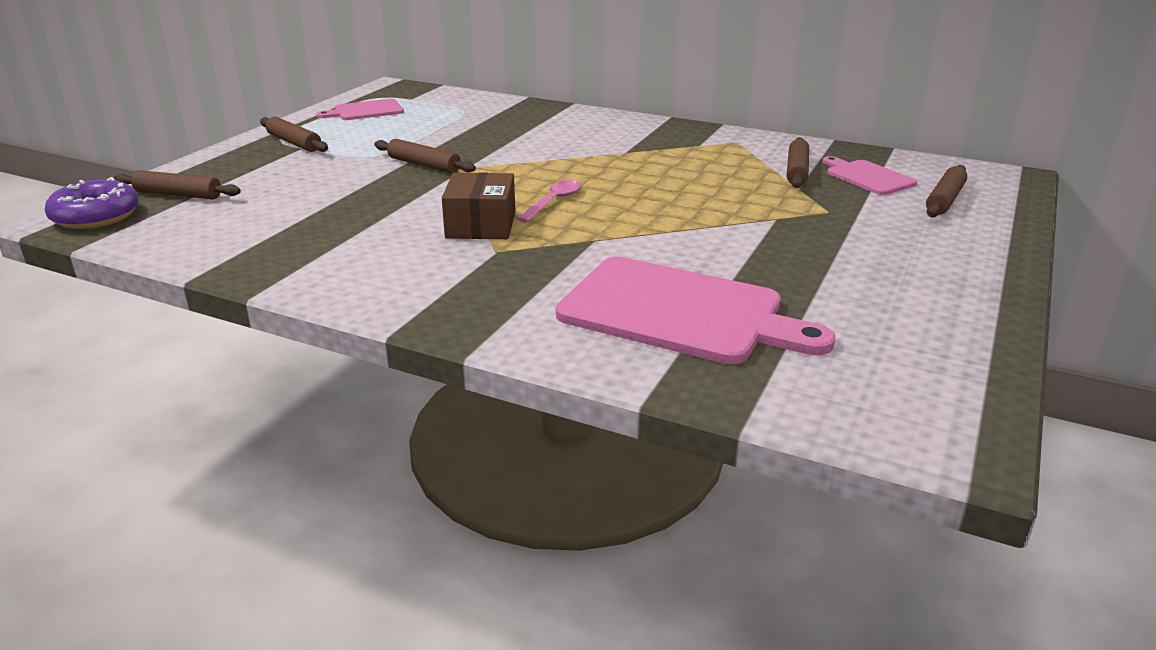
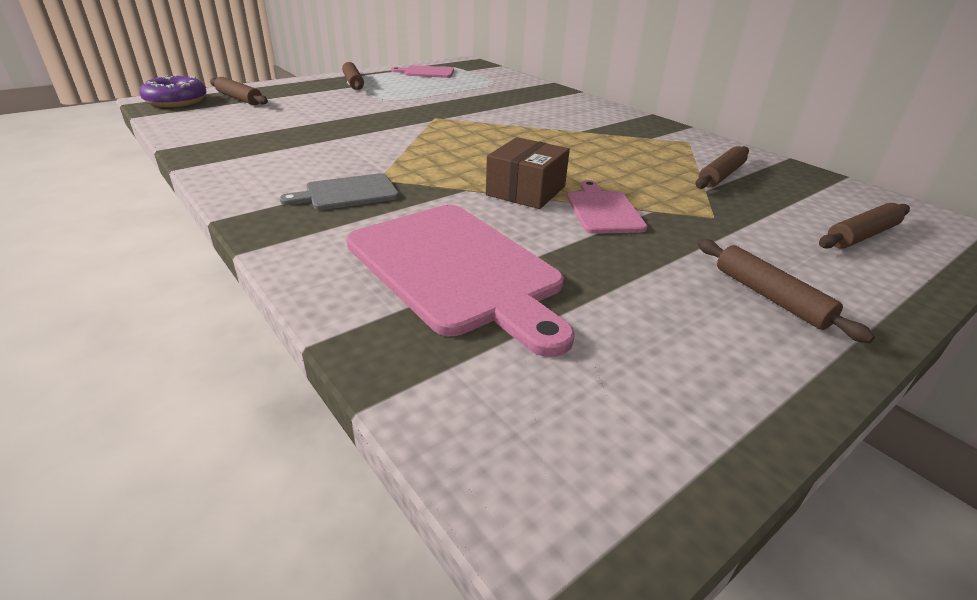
camera: 25 degrees right, 5 degrees up
brown rolling pin [374,139,476,173] -> brown rolling pin moved to [698,239,875,343]
brown box [442,172,515,239] -> brown box moved to [486,137,570,209]
pink spoon [517,180,581,223] -> none
pink cutting board [823,156,917,195] -> pink cutting board moved to [567,180,647,234]
none -> grey cutting board [280,173,399,210]

